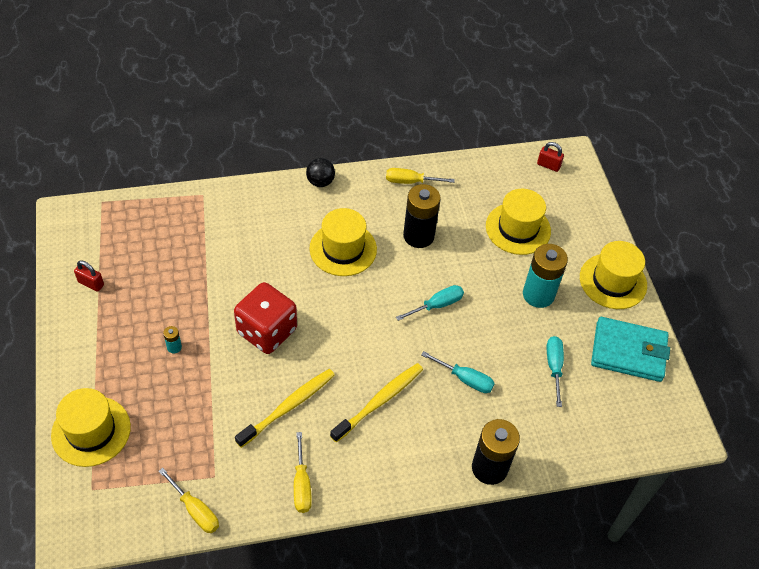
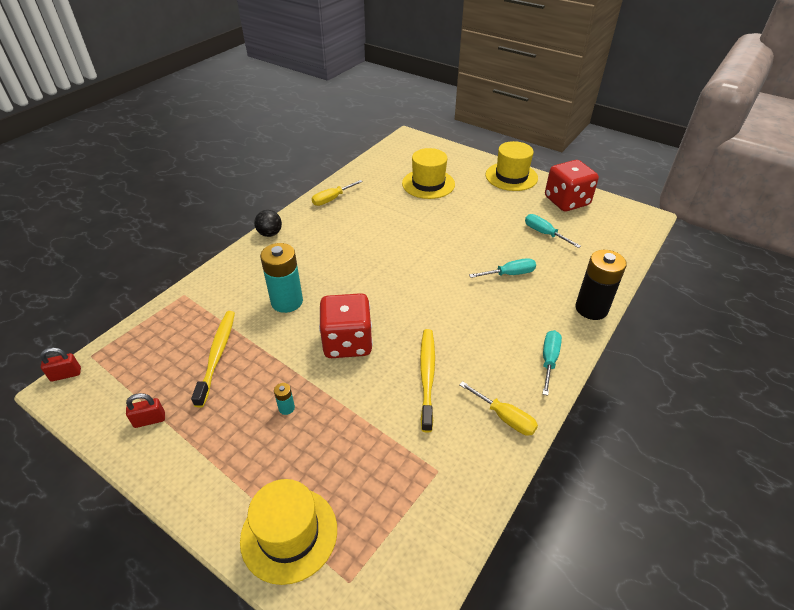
camera: 40 degrees left, 10 degrees down
yellow screwdriver [159,468,219,533] -> none
yellow hat [310,208,377,276] -> none
yellow toothbrush [330,363,423,442] -> yellow toothbrush moved to [191,311,235,408]
turquoise screwdriver [396,285,464,321] -> turquoise screwdriver moved to [543,330,562,396]
black battery [403,184,441,248] -> none
turquoise battery [523,244,568,308] -> turquoise battery moved to [260,243,303,313]
red padlock [537,142,564,172] -> red padlock moved to [40,348,81,381]
turquoise wallet [591,317,670,382] -> red dice [545,160,599,211]

